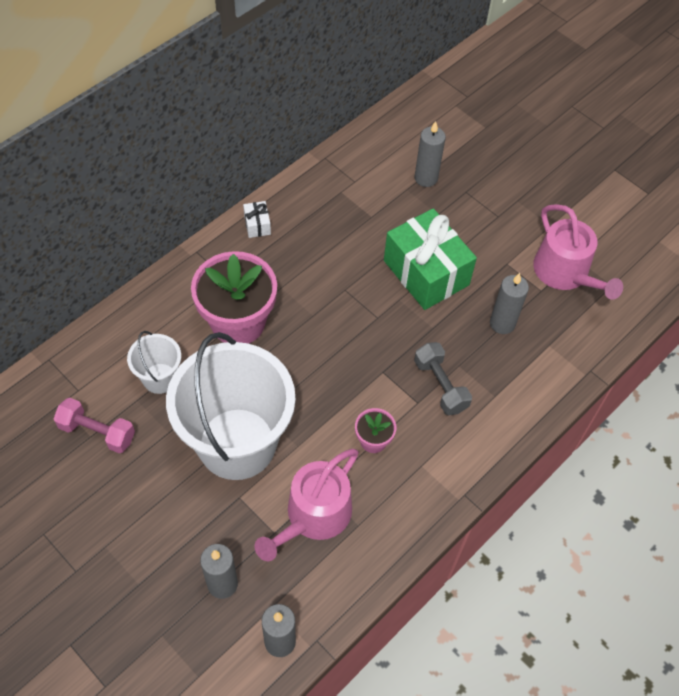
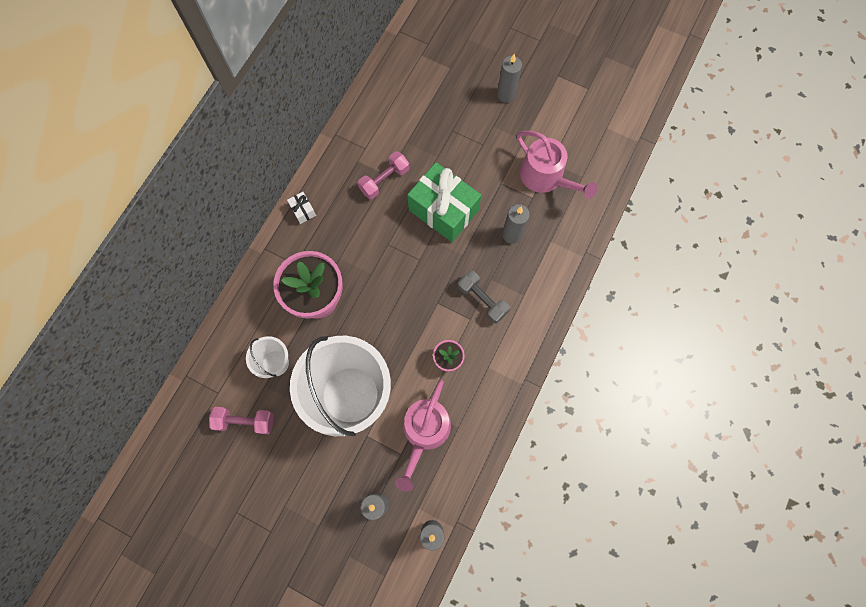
camera: 15 degrees left, 15 degrees up
grey candle [414,121,446,187] -> grey candle moved to [497,54,522,103]
none -> pink dumbbell [358,151,409,199]

